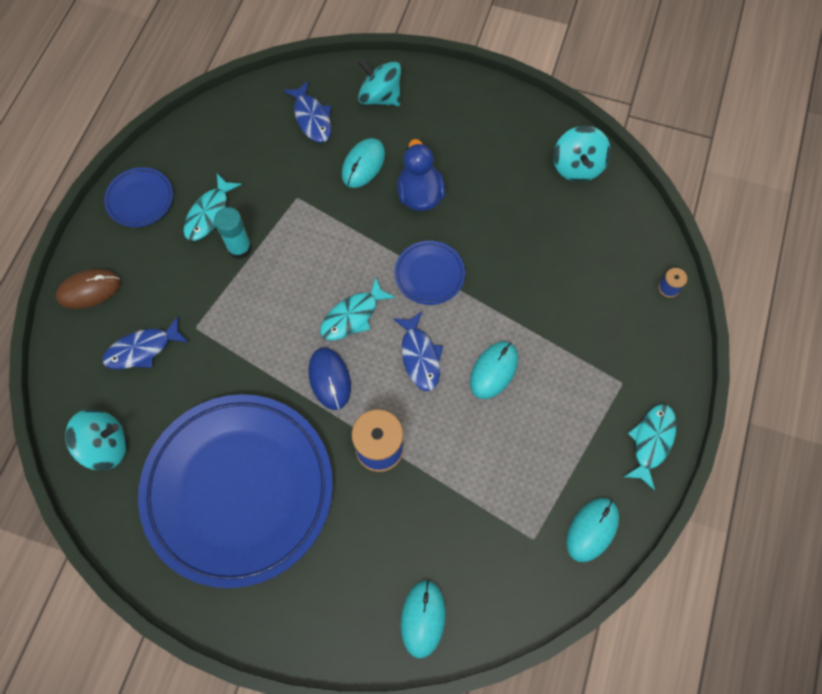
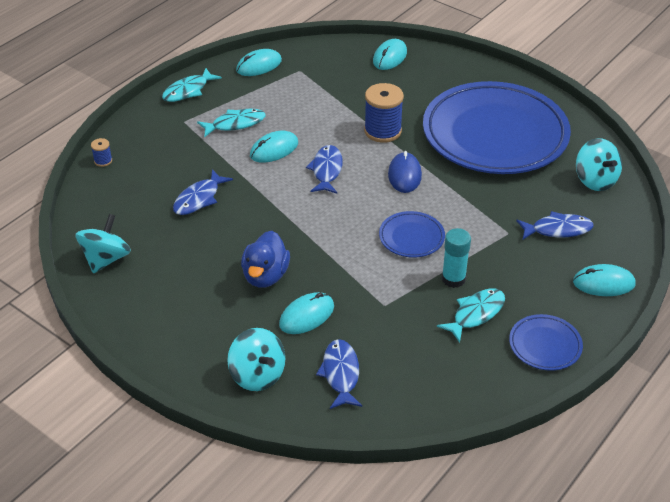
camera: 160 degrees left, 25 degrees down
brown mouse [56,269,121,309] -> turquoise mouse [573,264,636,296]
turquoise spinning top [65,409,127,471] -> turquoise spinning top turned 120 degrees counterclockwise [576,138,622,191]
turquoise fish [320,277,396,340] -> turquoise fish moved to [197,109,266,138]
blue plate [395,241,465,305] -> blue plate moved to [379,211,445,258]
none -> blue fish [173,169,233,215]

